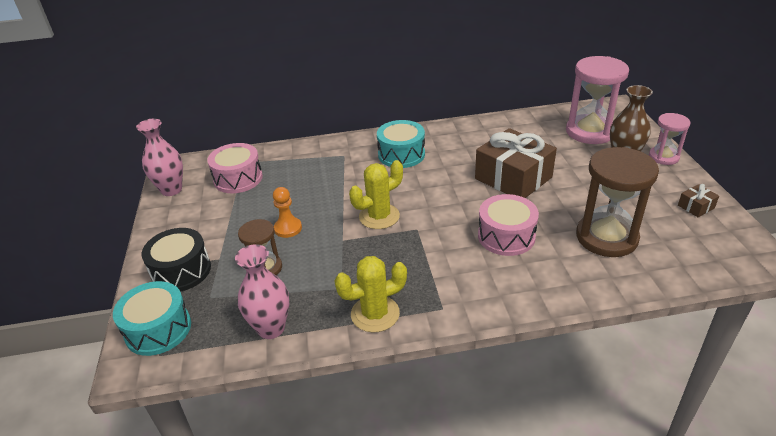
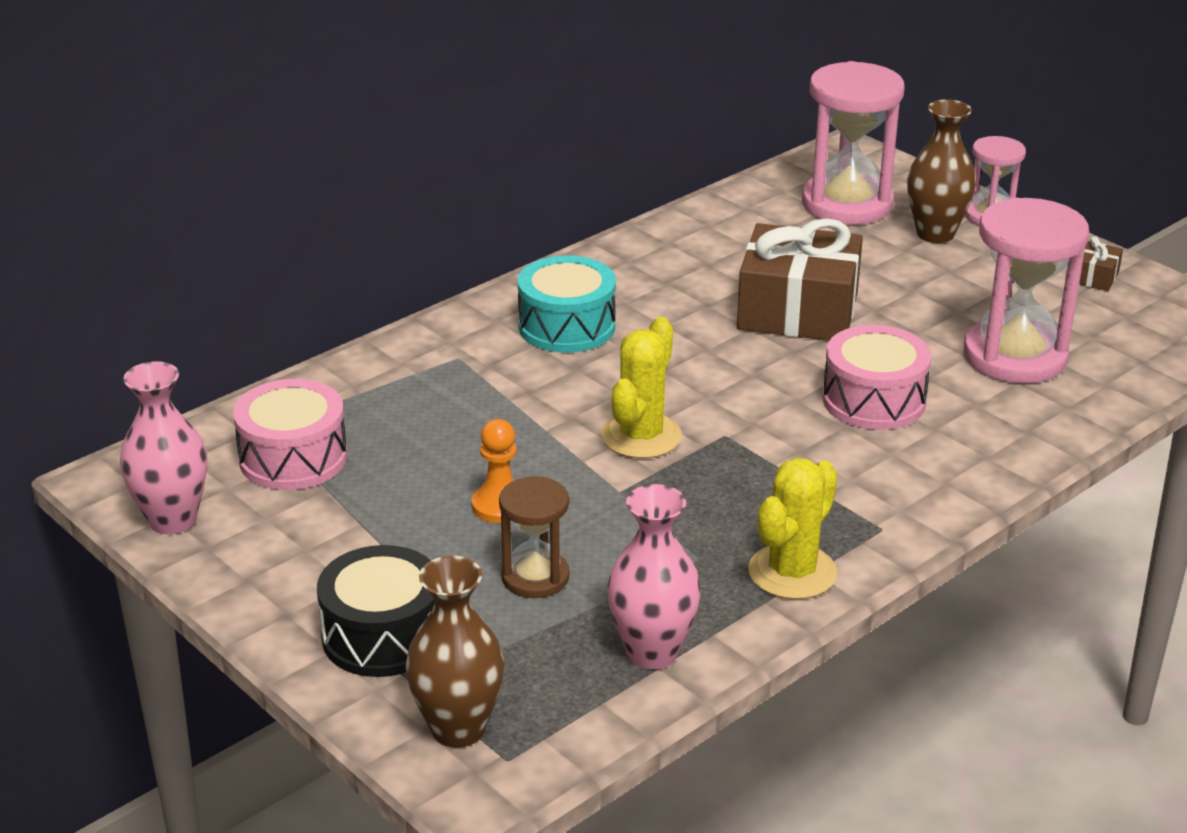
camera: 35 degrees left, 5 degrees down
turquoise drum [113,281,191,356] -> brown vase [405,556,504,748]
brown hourglass [576,147,659,257] -> pink hourglass [964,197,1089,383]

